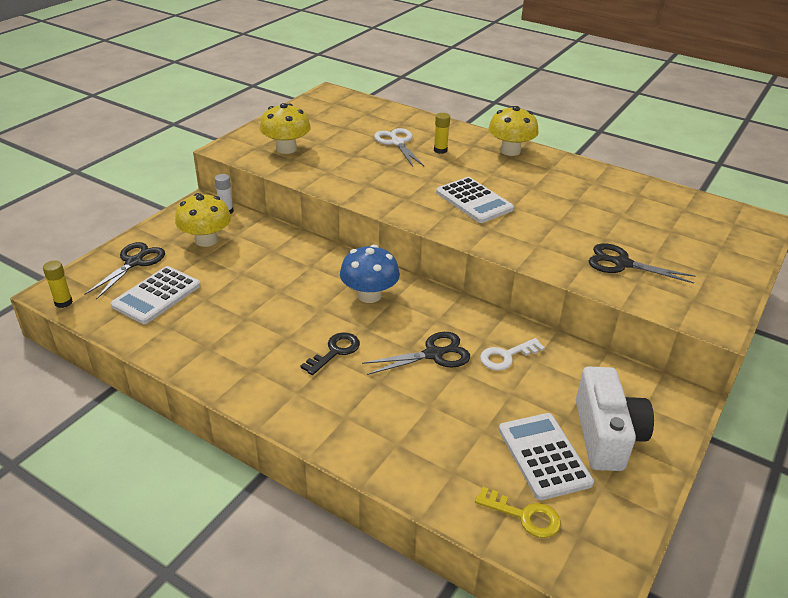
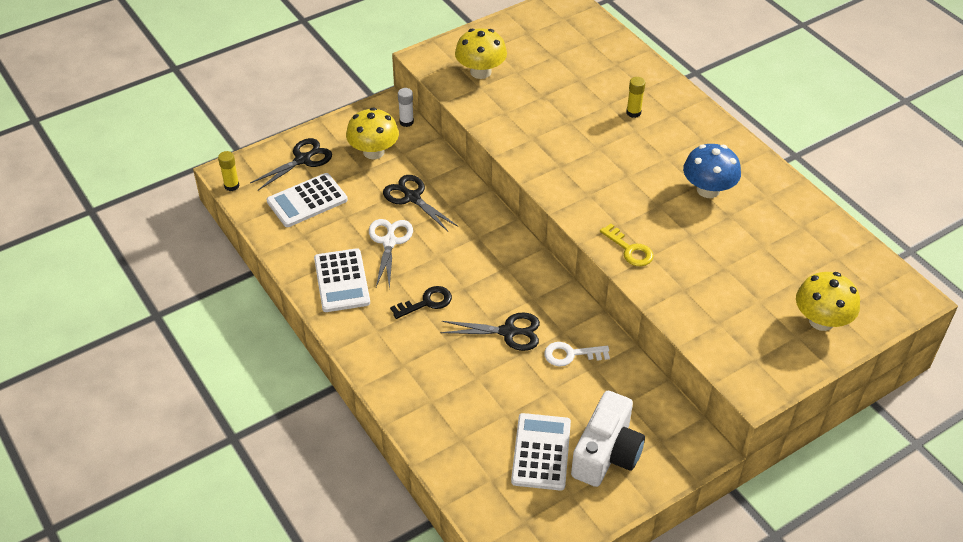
camera: 25 degrees right, 10 degrees up
blue mushroom [340,245,400,303] -> blue mushroom moved to [683,144,741,198]
white scissors [374,128,424,167] -> white scissors moved to [369,219,413,289]
white calculator [436,177,514,223] -> white calculator moved to [314,248,370,312]
yellow key [475,487,561,538] -> yellow key moved to [600,223,654,266]
yellow mushroom [488,106,539,156] -> yellow mushroom moved to [796,272,860,331]
black scissors [589,243,695,284] -> black scissors moved to [383,175,458,232]

